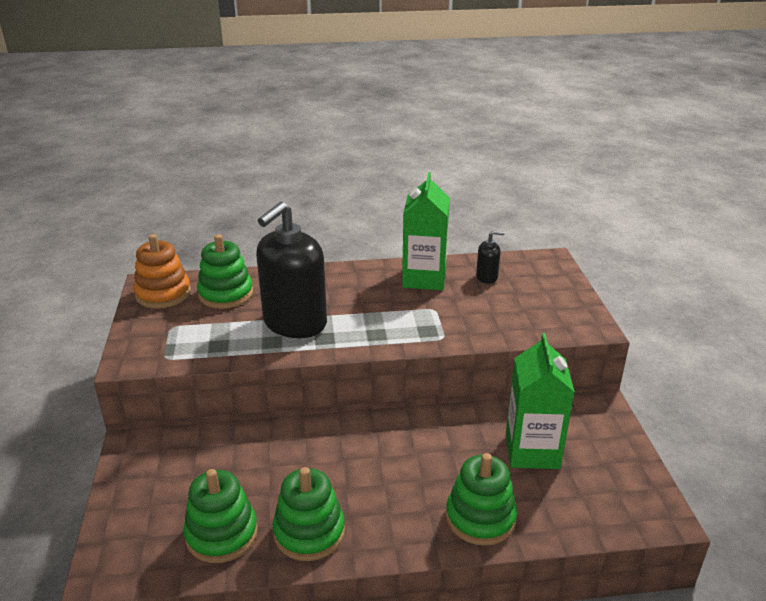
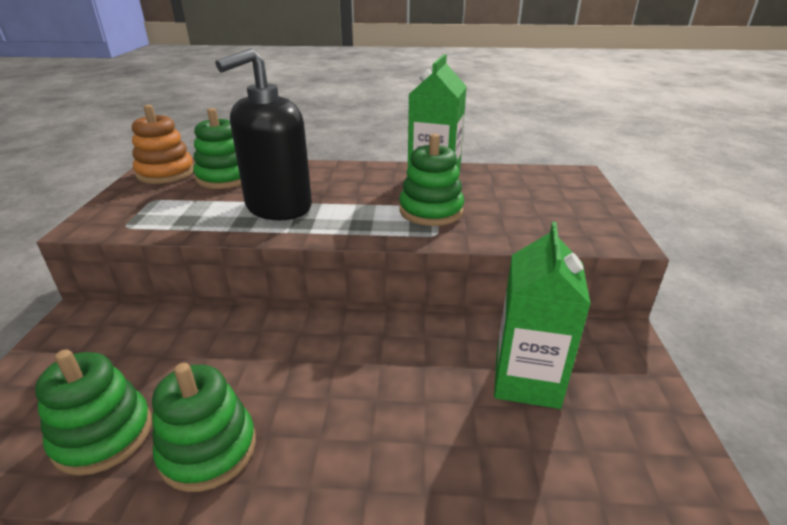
camera: 10 degrees right, 0 degrees up
green stacking toy [446,453,517,546] -> green stacking toy moved to [399,134,464,226]
black soap dispenser [476,231,505,284] -> none

